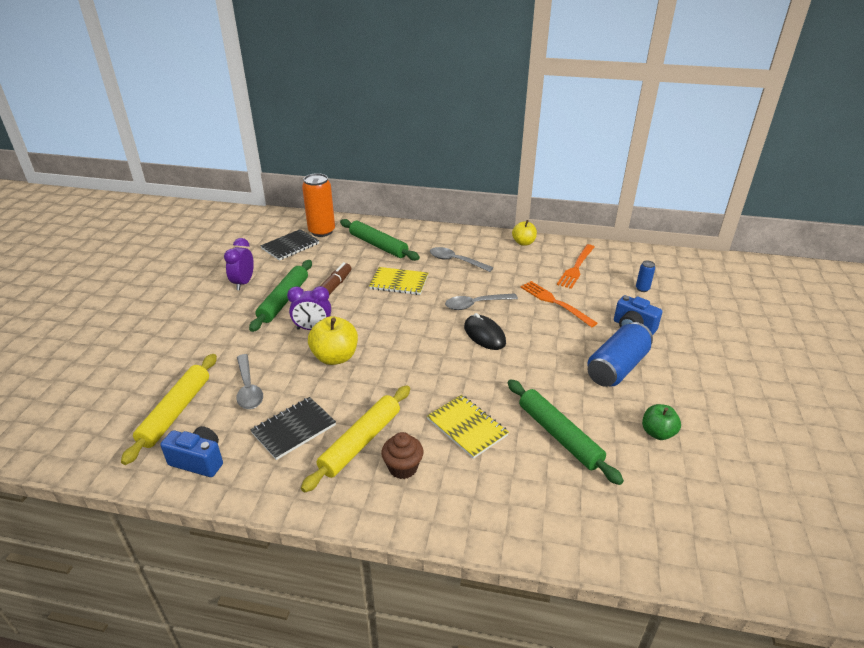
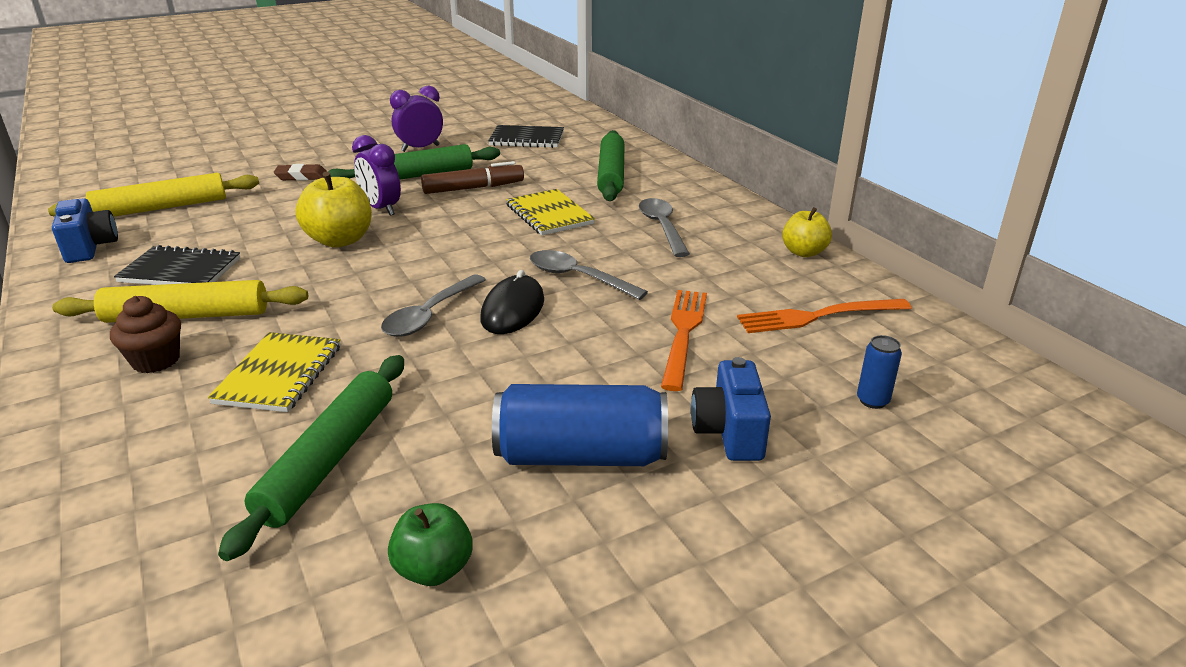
camera: 50 degrees right, 5 degrees down
grey spoon [236,354,263,409] -> grey spoon moved to [381,274,486,337]
orange can [302,173,335,237] -> none
none -> brown eraser [274,164,326,181]

